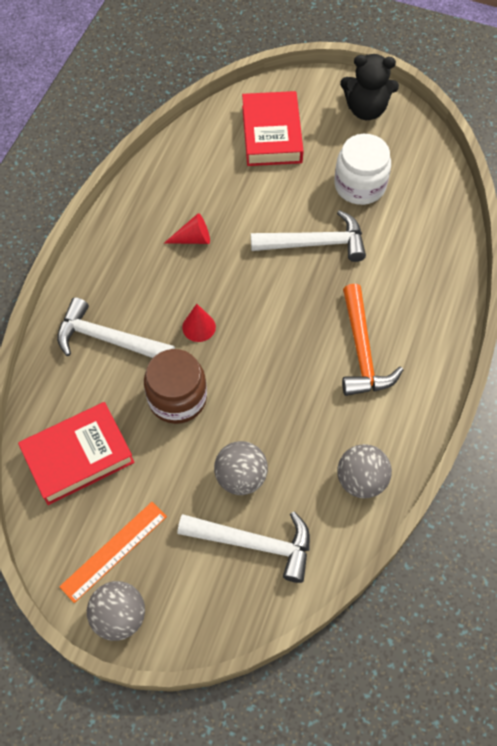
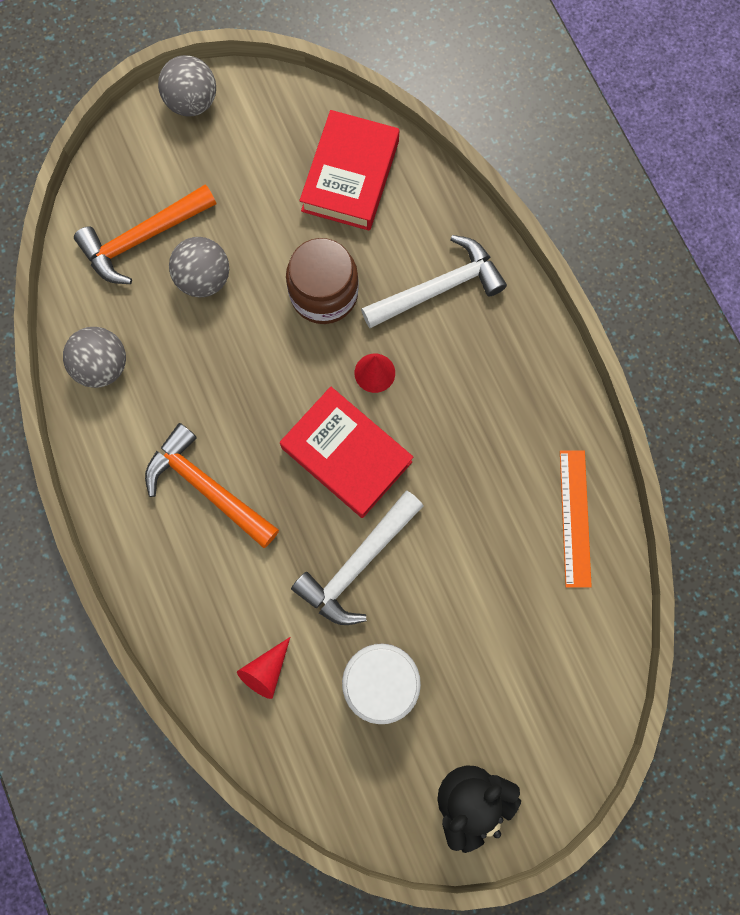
camera: 135 degrees right, 15 degrees up
orange ruler [59,502,167,603] -> orange ruler moved to [560,450,592,588]
red cone [164,213,210,244] -> red cone moved to [237,637,290,699]
white hammer [178,512,310,583] -> orange hammer [74,184,216,284]
red book [242,91,304,166] -> red book moved to [280,387,413,518]

